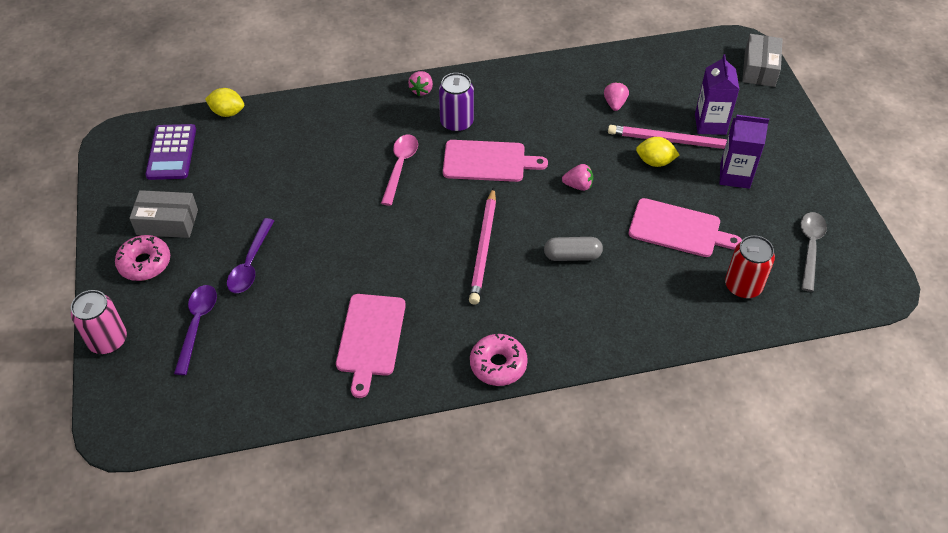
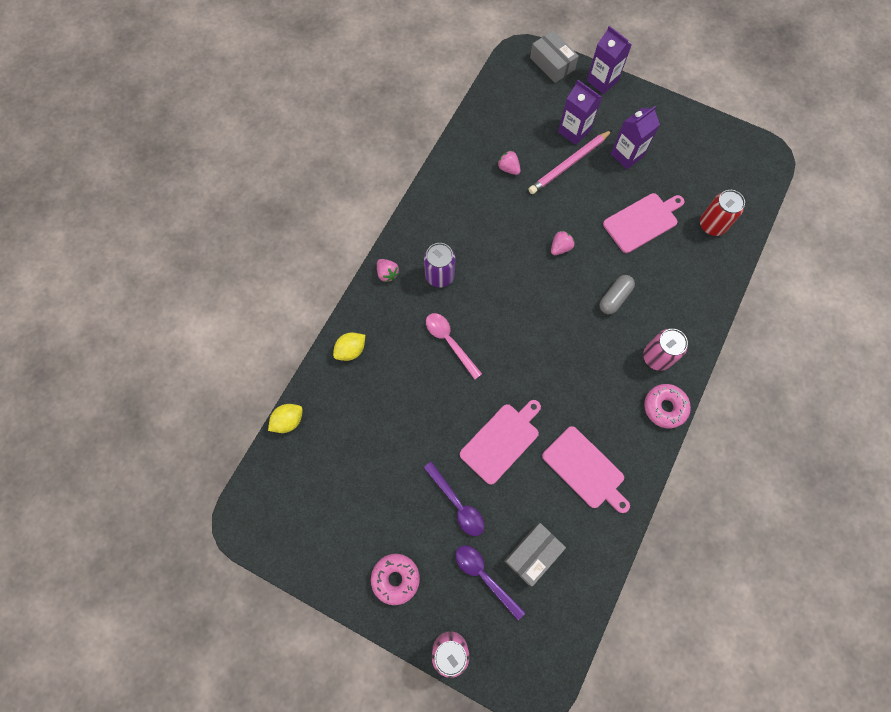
camera: 50 degrees left, 20 degrees up
grey box [129,190,198,238] -> grey box moved to [504,523,566,587]
purple calculator [145,124,196,180] -> none
pink cutting board [443,140,548,182] -> pink cutting board moved to [460,400,541,485]
pink pencil [469,187,496,305] -> none
yellow lemon [636,137,679,167] -> yellow lemon moved to [333,332,365,361]
grey spoon [801,212,827,292] -> none
none -> purple carton [587,26,632,94]
none -> pink can [643,329,688,371]

